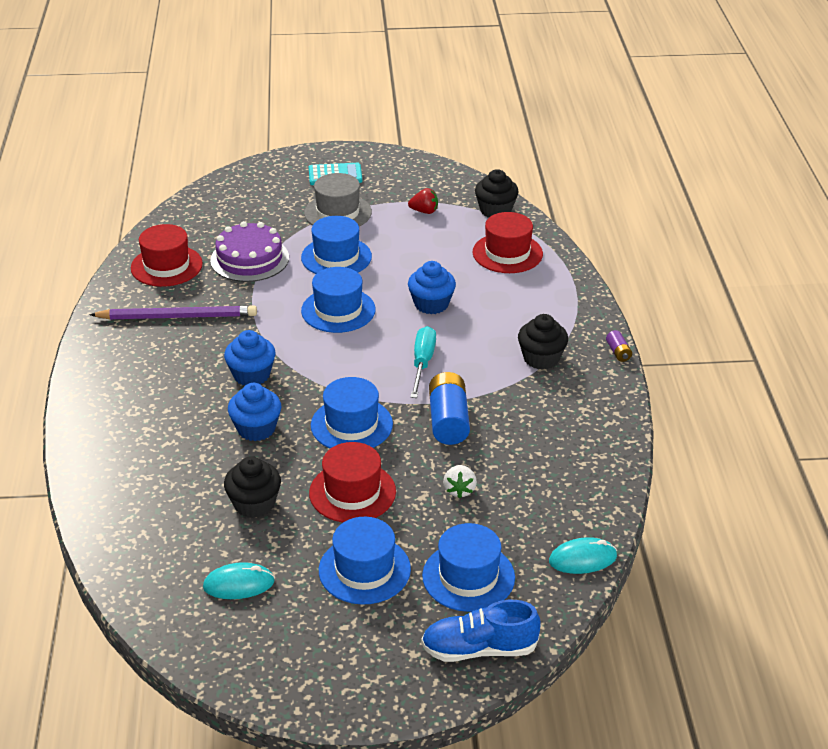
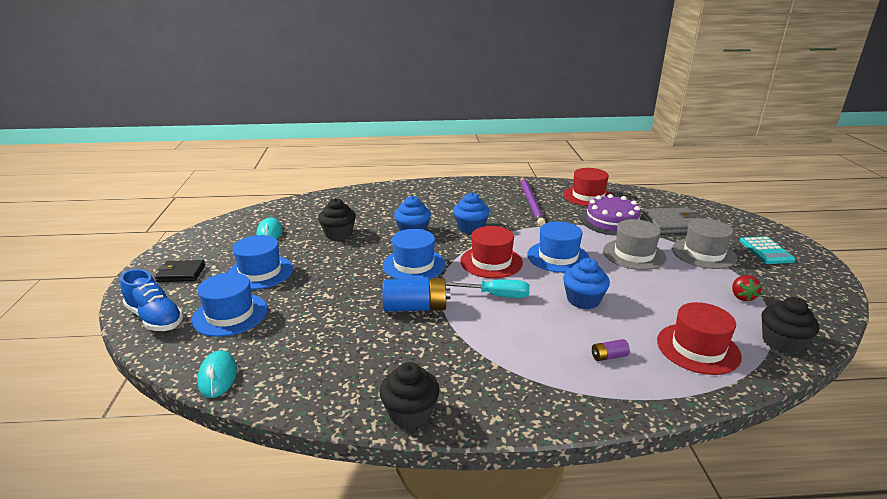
camera: 90 degrees right, 10 degrees down
blue hat [301,216,372,274] -> grey hat [603,219,666,270]
red hat [309,442,396,522] -> red hat moved to [460,226,523,278]
blue shoe [421,600,541,662] -> blue shoe turned 135 degrees clockwise [120,269,184,331]
white strawberry [443,465,477,498] -> none
black cupcake [518,314,568,370] -> black cupcake moved to [379,362,440,429]
purple battery [606,330,632,362] -> purple battery moved to [592,339,630,361]
none -> black wallet [155,260,205,282]
none -> grey wallet [642,208,702,234]

